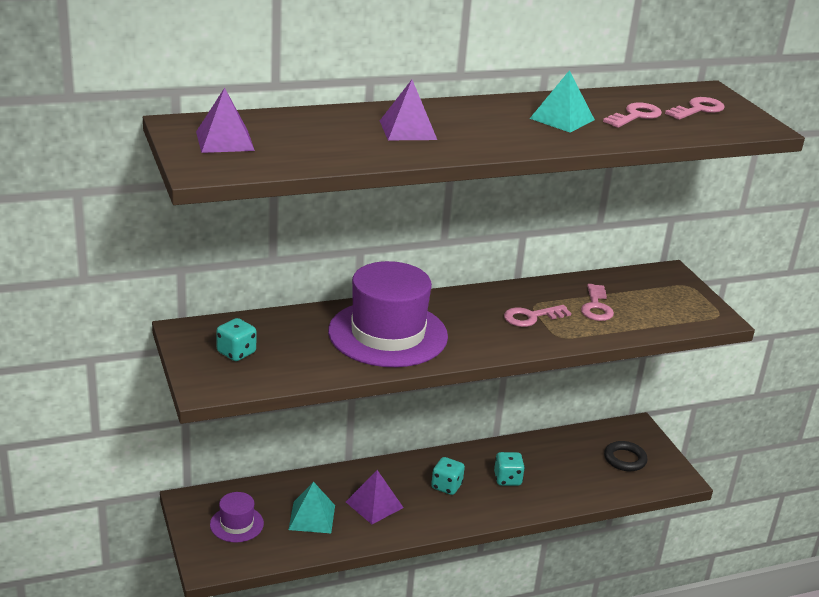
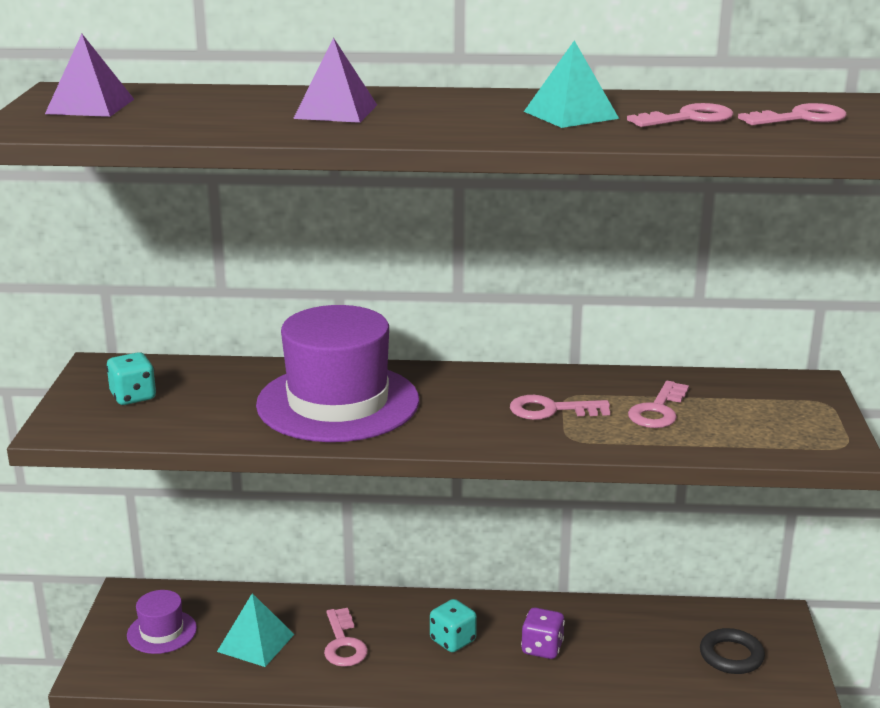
camera: 25 degrees right, 5 degrees down
purple pyramid [346,470,404,524] -> pink key [324,608,368,667]
turquoise dice [494,452,525,486] -> purple dice [521,608,565,659]

